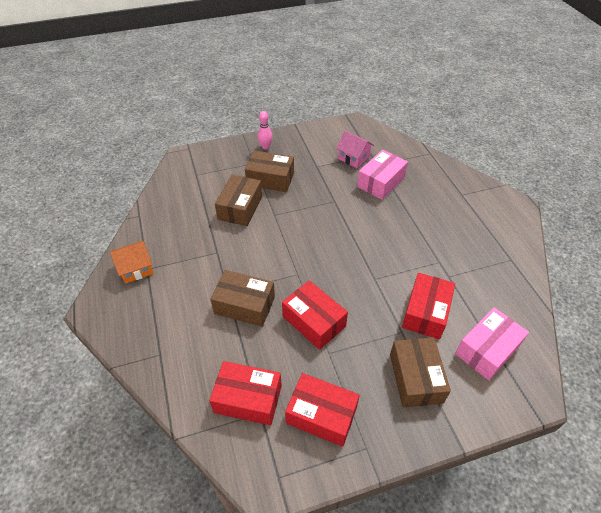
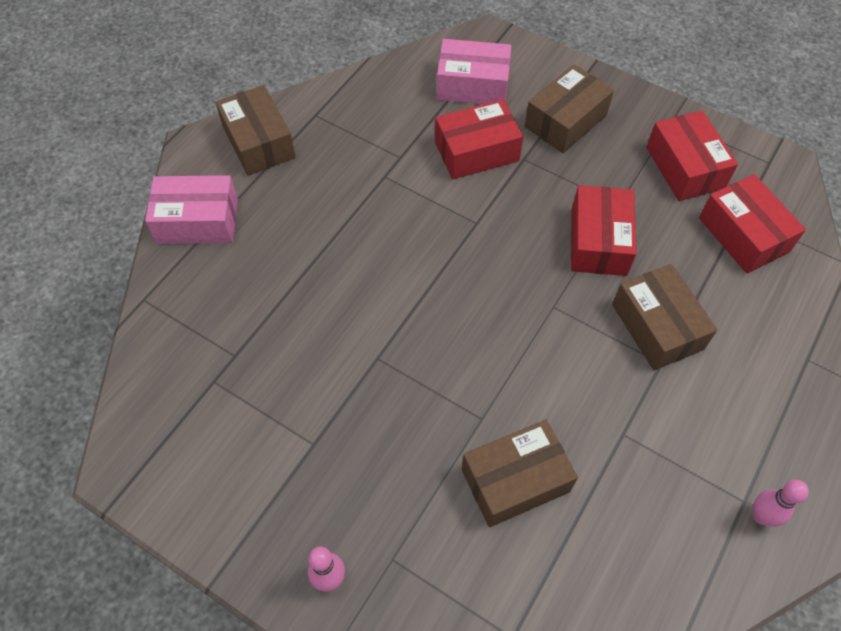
camera: 130 degrees left, 10 degrees up
orange house [110,241,154,284] -> pink bowling pin [753,480,809,527]
brown box [245,151,294,192] -> brown box moved to [215,85,296,176]
pink house [336,131,374,168] -> none
pink box [357,150,408,200] -> pink box moved to [145,175,238,244]

